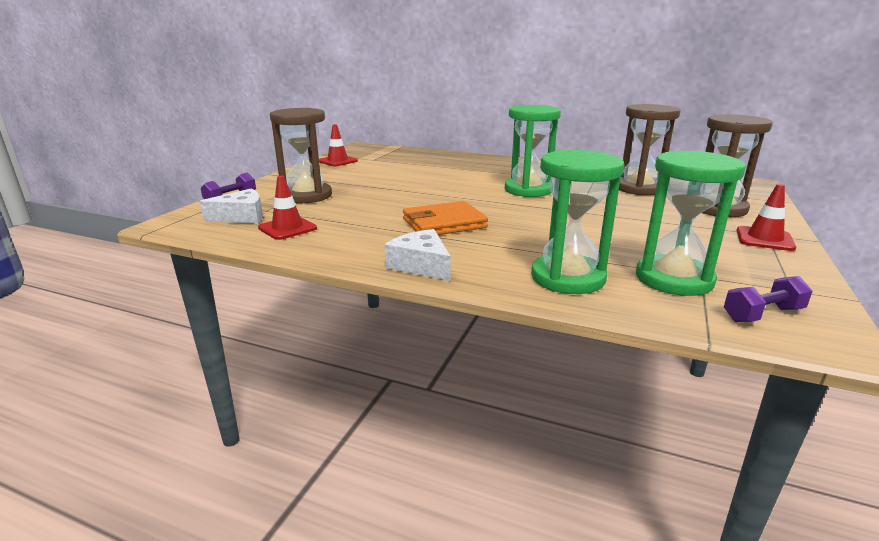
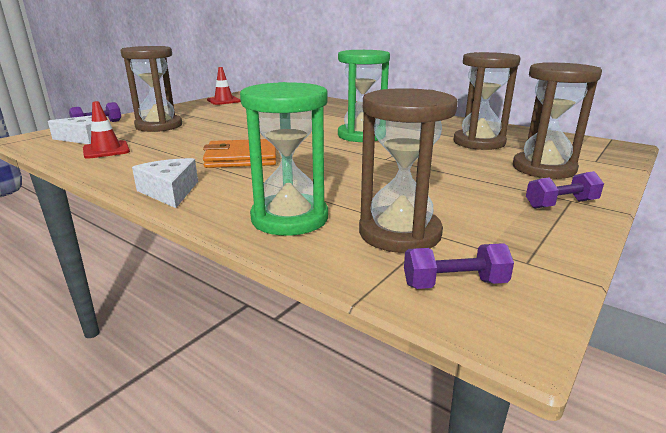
camera: 15 degrees right, 0 degrees up
green hourglass [636,151,746,296] -> brown hourglass [359,88,458,253]
red traffic cone [737,184,796,251] -> purple dumbbell [526,171,604,209]

